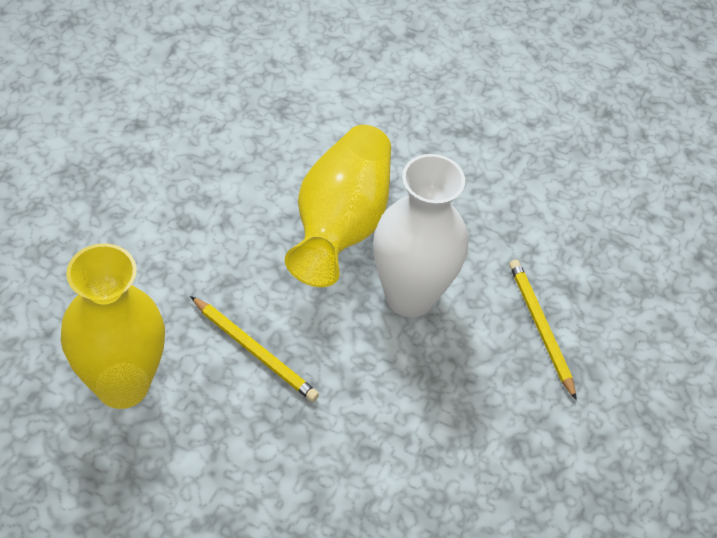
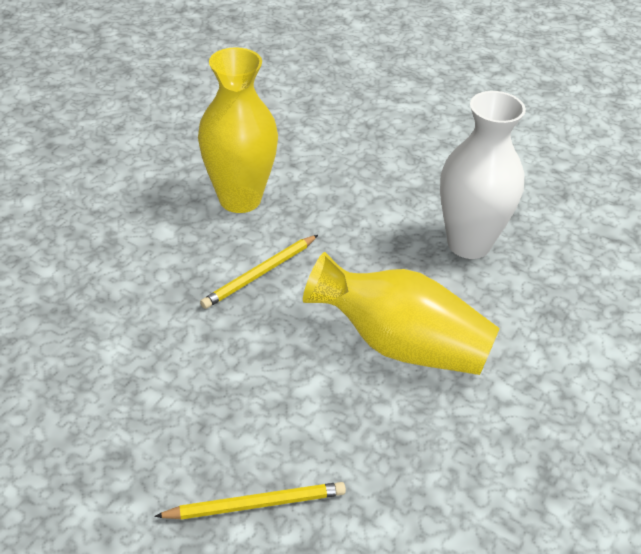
camera: 100 degrees right, 10 degrees down
white vase [373,154,468,317] -> white vase moved to [440,91,526,259]

